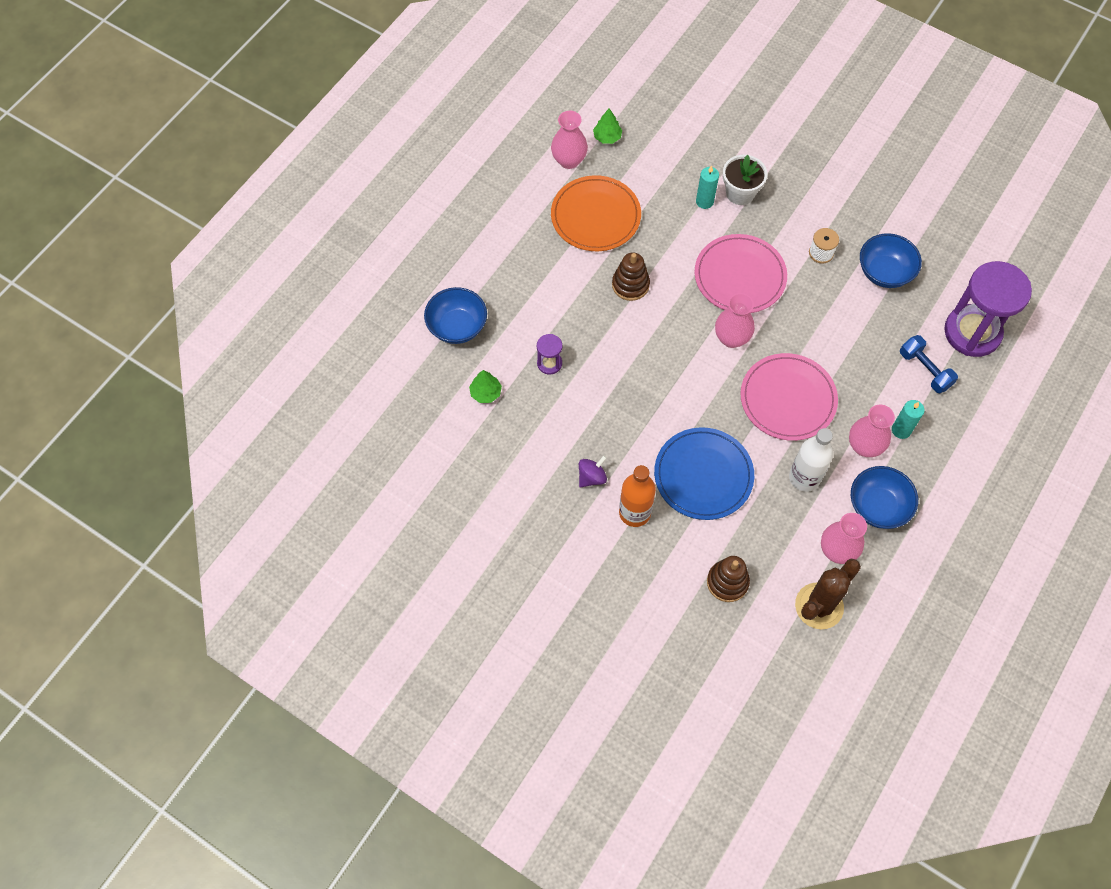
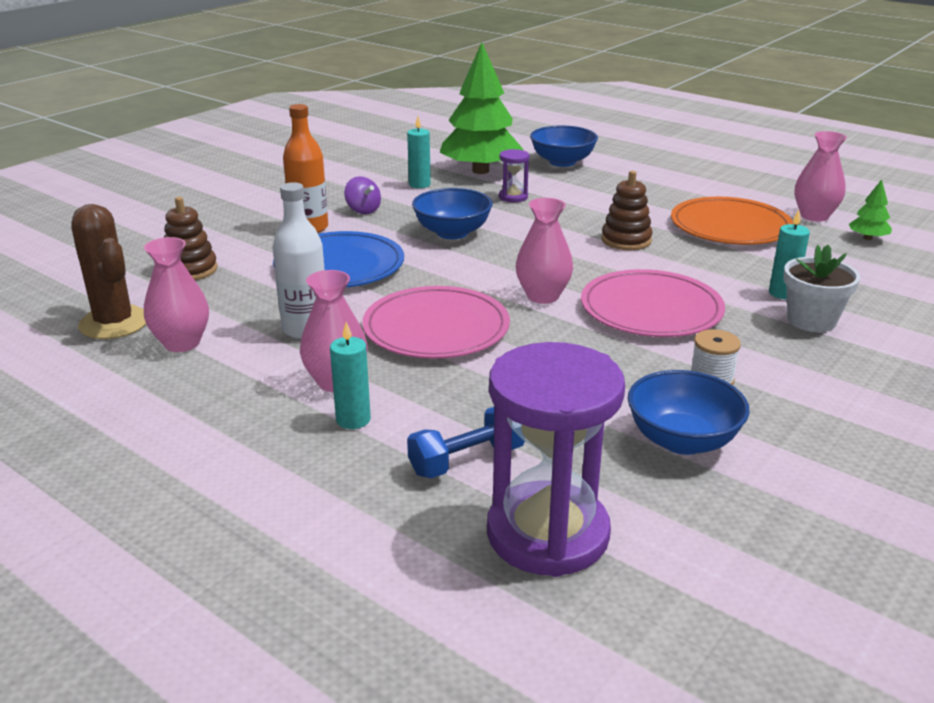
camera: 95 degrees right, 35 degrees down
green tree [469,370,502,403] -> green tree [440,42,524,174], size x2.39
blue bowl [851,466,918,529] -> blue bowl moved to [412,188,493,239]
none -> turquoise candle [407,116,431,188]

